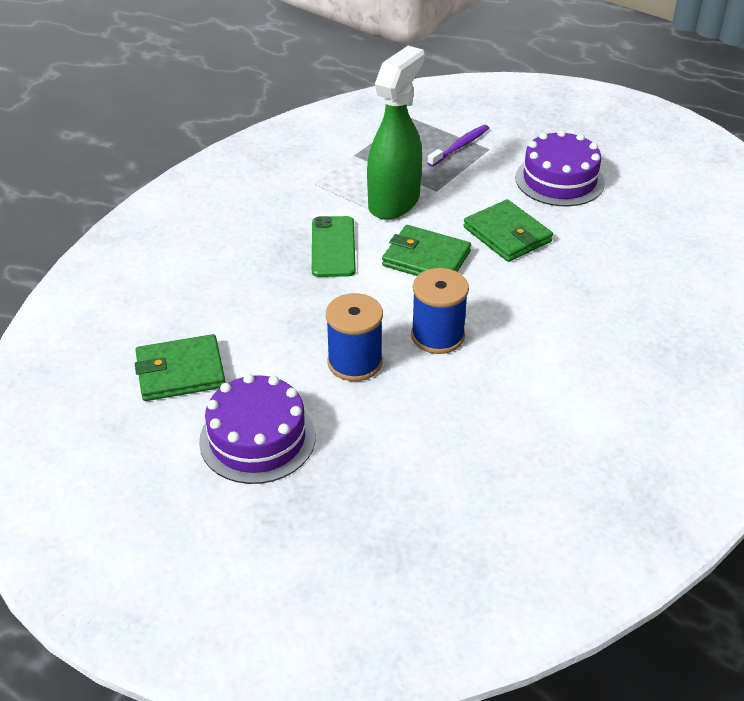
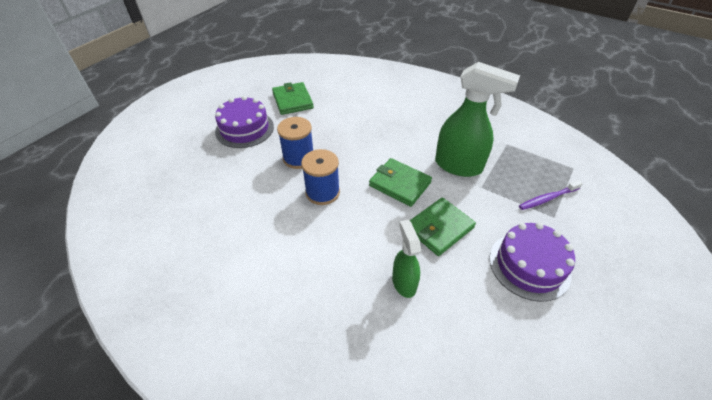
camera: 85 degrees right, 5 degrees up
green phone [312,216,356,277] -> none
green wallet [382,225,471,276] -> green wallet turned 75 degrees counterclockwise [369,158,432,207]
purple toothbrush [427,125,489,167] -> purple toothbrush turned 120 degrees clockwise [519,180,583,210]
none -> green spray bottle [392,220,421,298]

